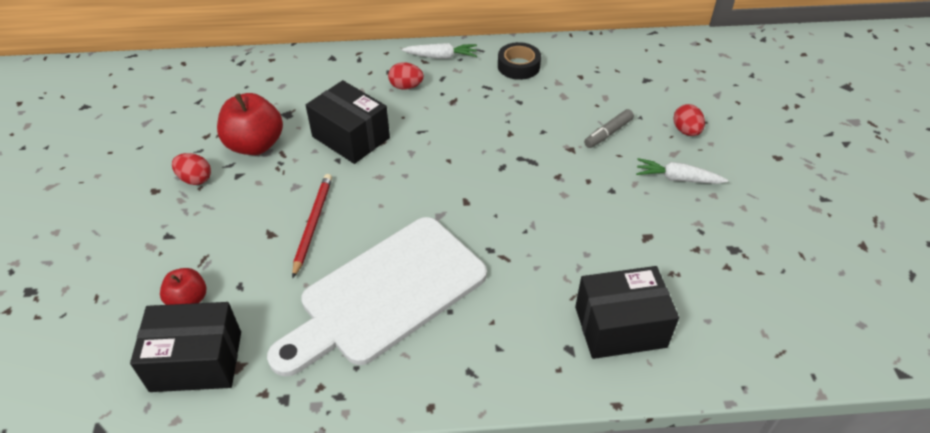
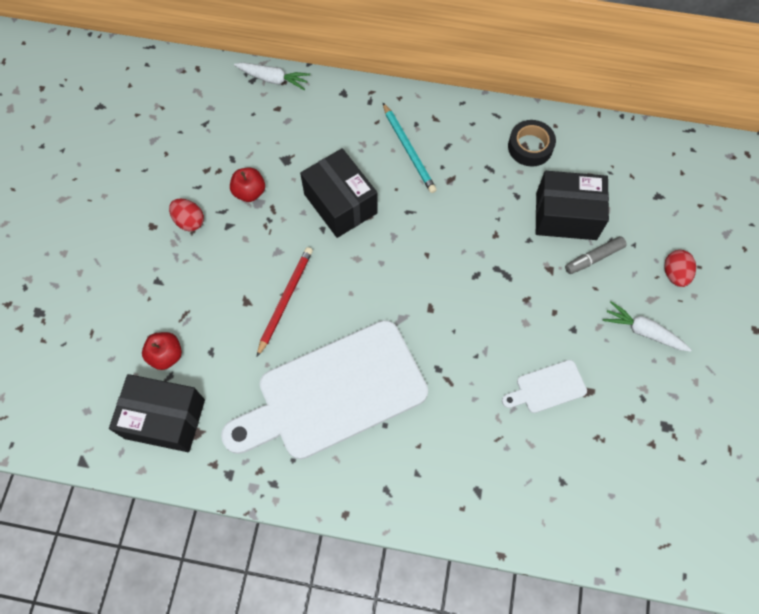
camera: 15 degrees right, 20 degrees up
red apple [217,93,283,155] -> red apple [230,168,265,202], size x0.57
red egg [388,62,424,89] -> turquoise pencil [382,102,437,193]
white carrot [402,43,477,59] -> white carrot moved to [234,62,310,90]
black box [575,266,679,359] -> black box moved to [536,171,609,240]
none -> white cutting board [502,360,587,413]

